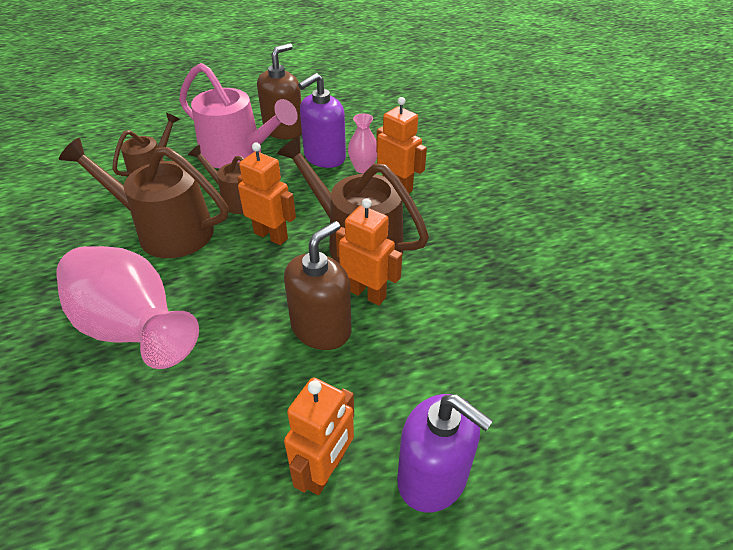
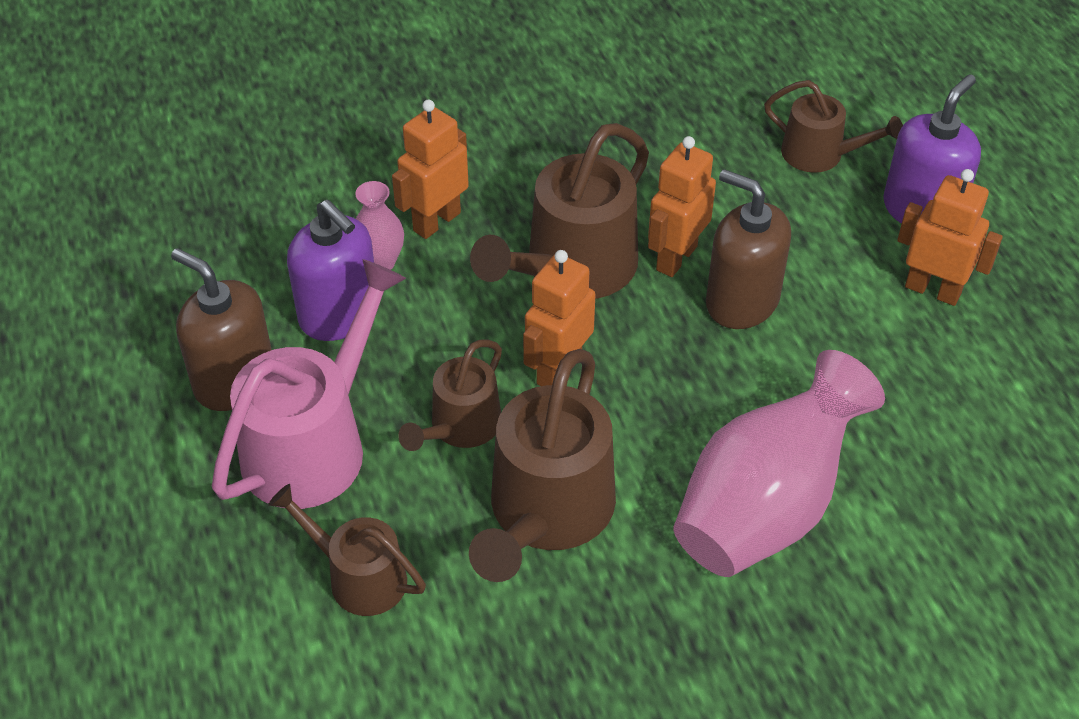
camera: 90 degrees left, 5 degrees up
none -> brown watering can [764,80,903,173]

